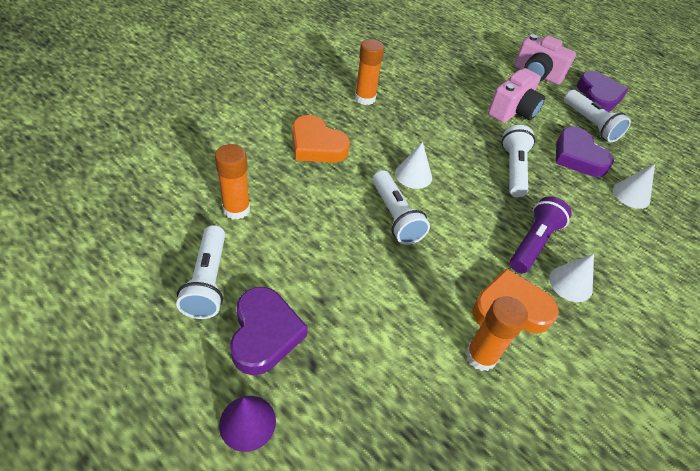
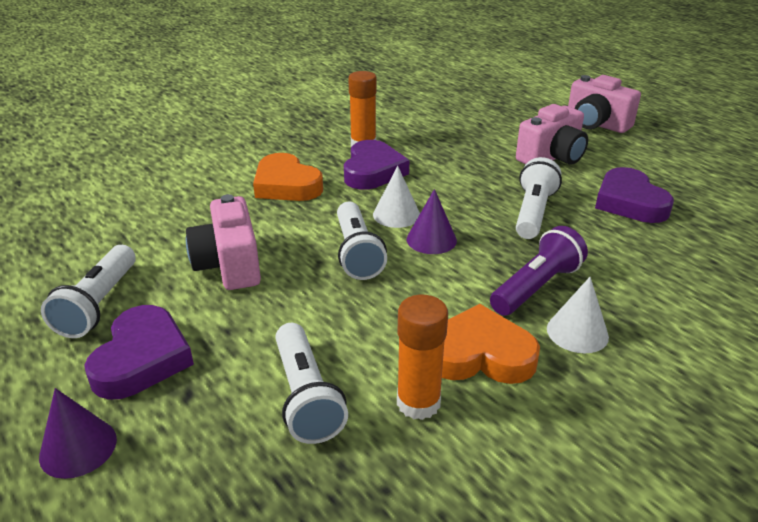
camera: 15 degrees right, 15 degrees down
orange glue stick [215,144,250,220] -> none
white flashlight [564,90,631,142] -> white flashlight moved to [275,323,348,444]
purple heart [577,71,628,112] -> purple heart moved to [344,140,409,190]
white cone [613,164,655,209] -> none
none -> pink camera [186,194,261,290]
none -> purple cone [407,189,457,254]

